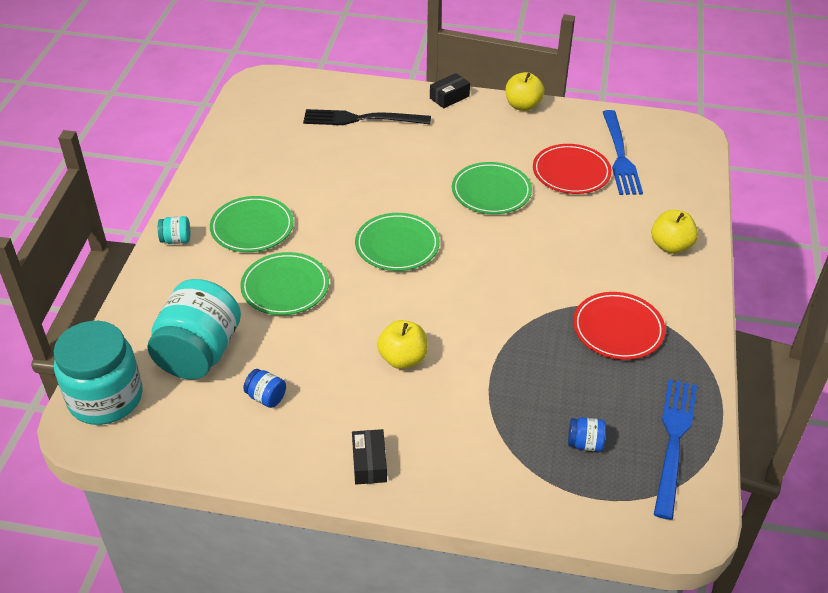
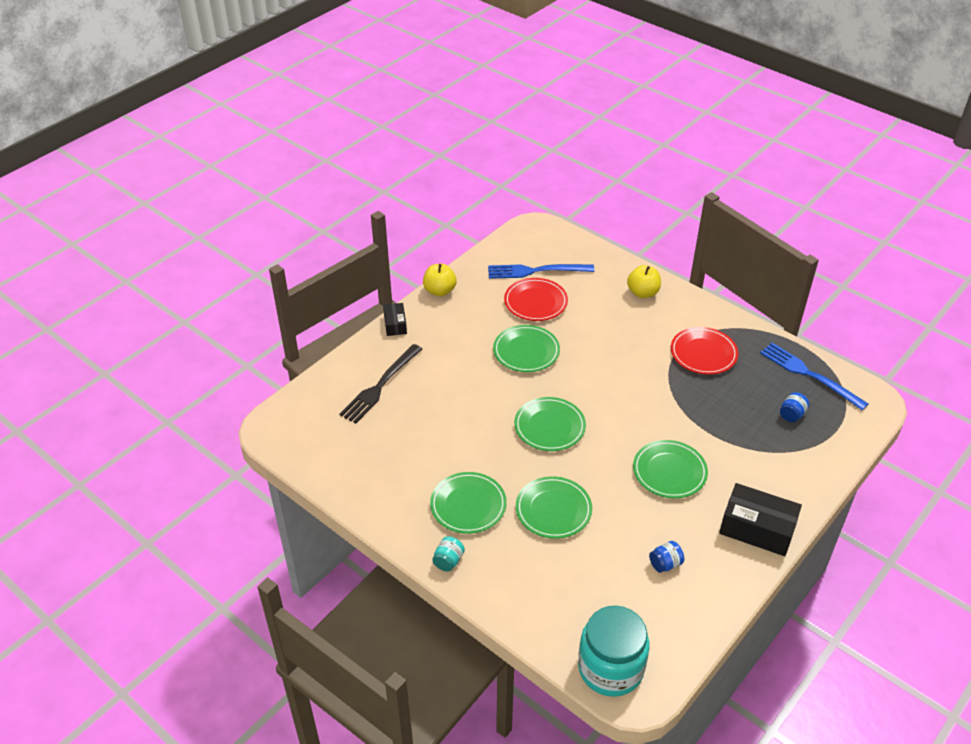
camera: 60 degrees left, 0 degrees up
turquoise jar [147,279,241,380] -> none
black box [352,429,387,484] -> black box [719,483,802,556], size x1.83
yellow apple [377,320,427,369] -> green plate [633,440,708,498]
blue fork [603,110,643,195] -> blue fork turned 150 degrees clockwise [488,264,594,279]

